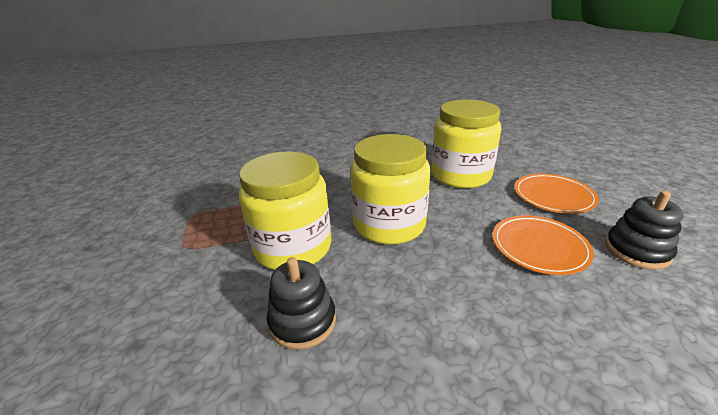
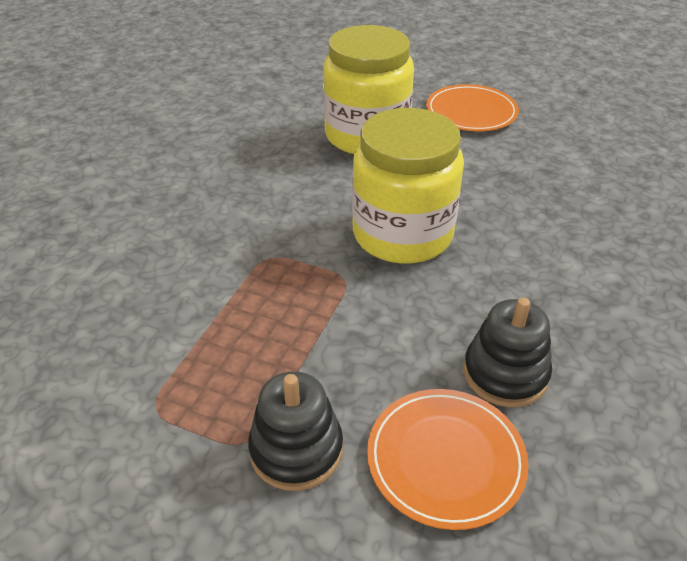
camera: 55 degrees left, 10 degrees up
yellow jar [239,151,331,270] -> none
orange plate [492,215,594,275] -> orange plate moved to [367,389,528,530]
black stacking toy [605,191,684,270] -> black stacking toy moved to [248,371,343,491]

